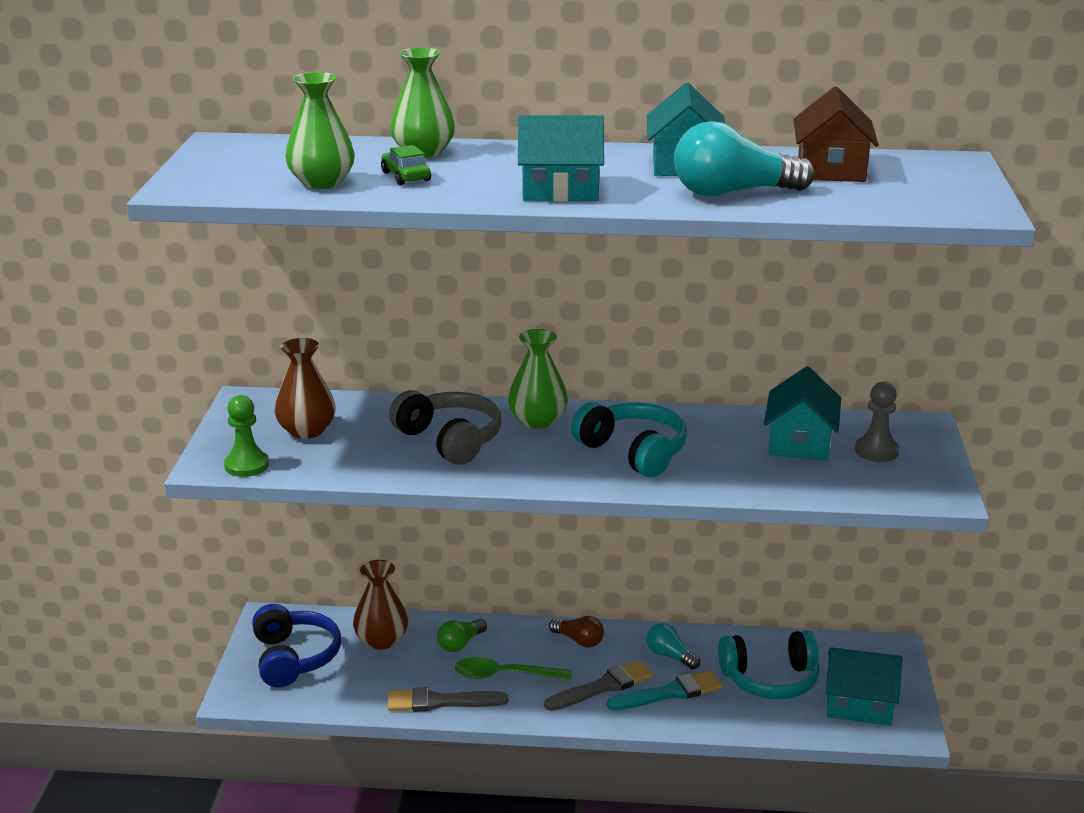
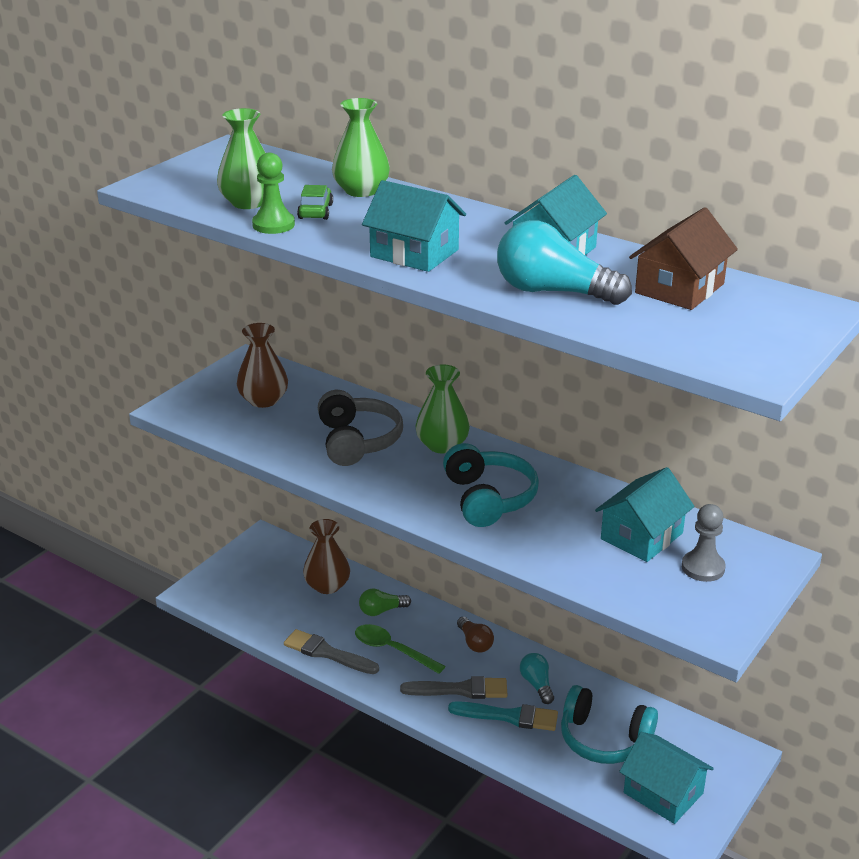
camera: 30 degrees right, 5 degrees up
green pawn [224,395,269,477] -> green pawn moved to [252,153,295,234]
blue headphones [252,604,341,688] -> none

